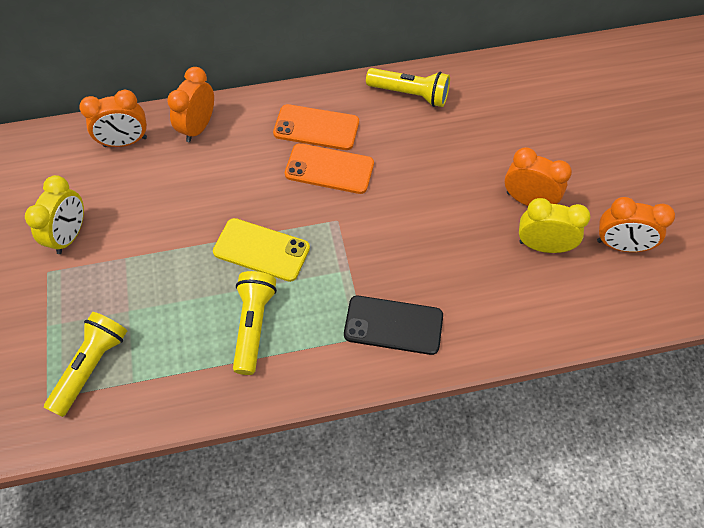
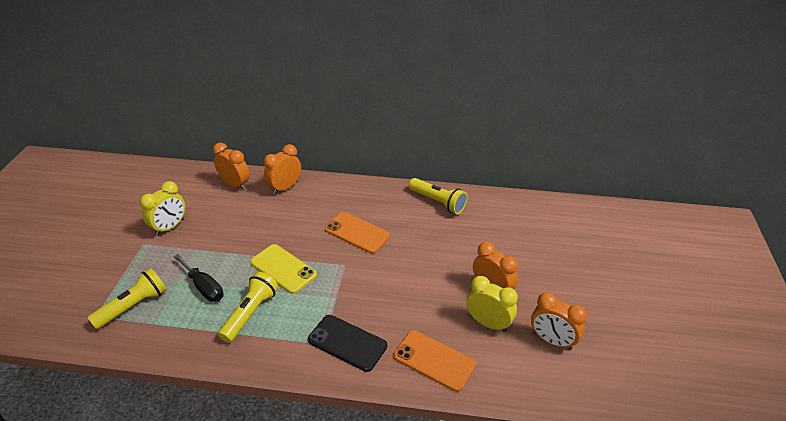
camera: 20 degrees right, 20 degrees down
orange clock [79,90,147,147] -> orange clock turned 150 degrees counterclockwise [213,143,250,190]
orange phone [273,104,359,150] -> orange phone moved to [394,330,476,392]
none -> black screwdriver [173,254,224,302]

